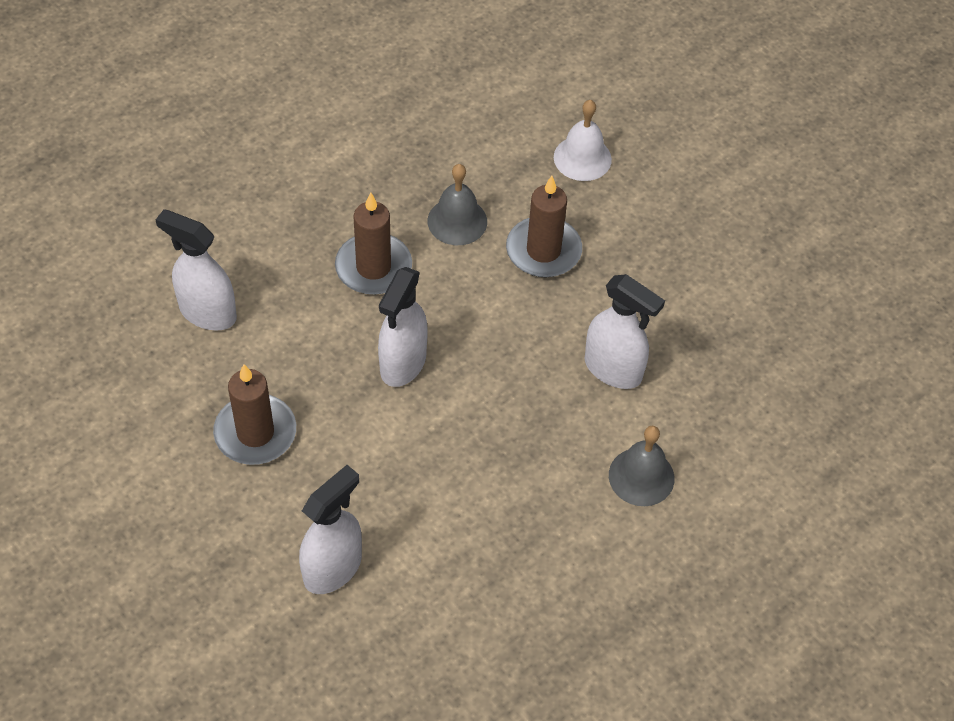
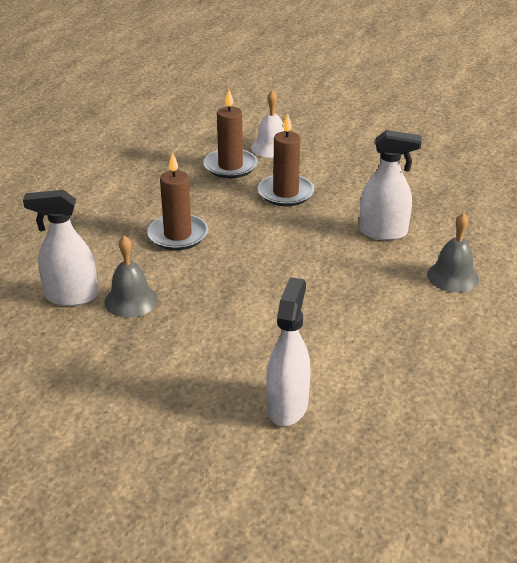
camera: 25 degrees left, 20 degrees down
brown candle [213,364,296,465] -> brown candle moved to [204,90,258,178]
white spray bottle [378,267,428,387] -> none
grey bell [428,164,487,245] -> grey bell moved to [104,236,158,318]

